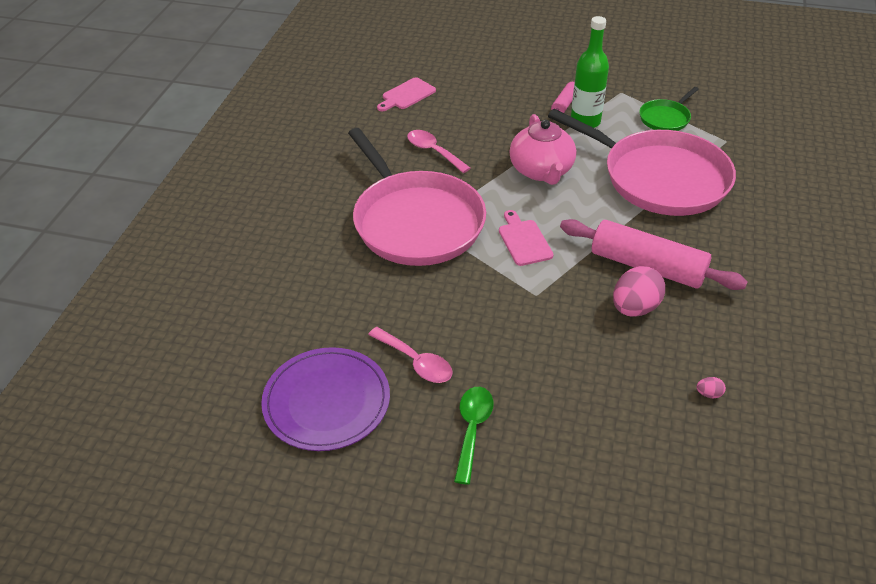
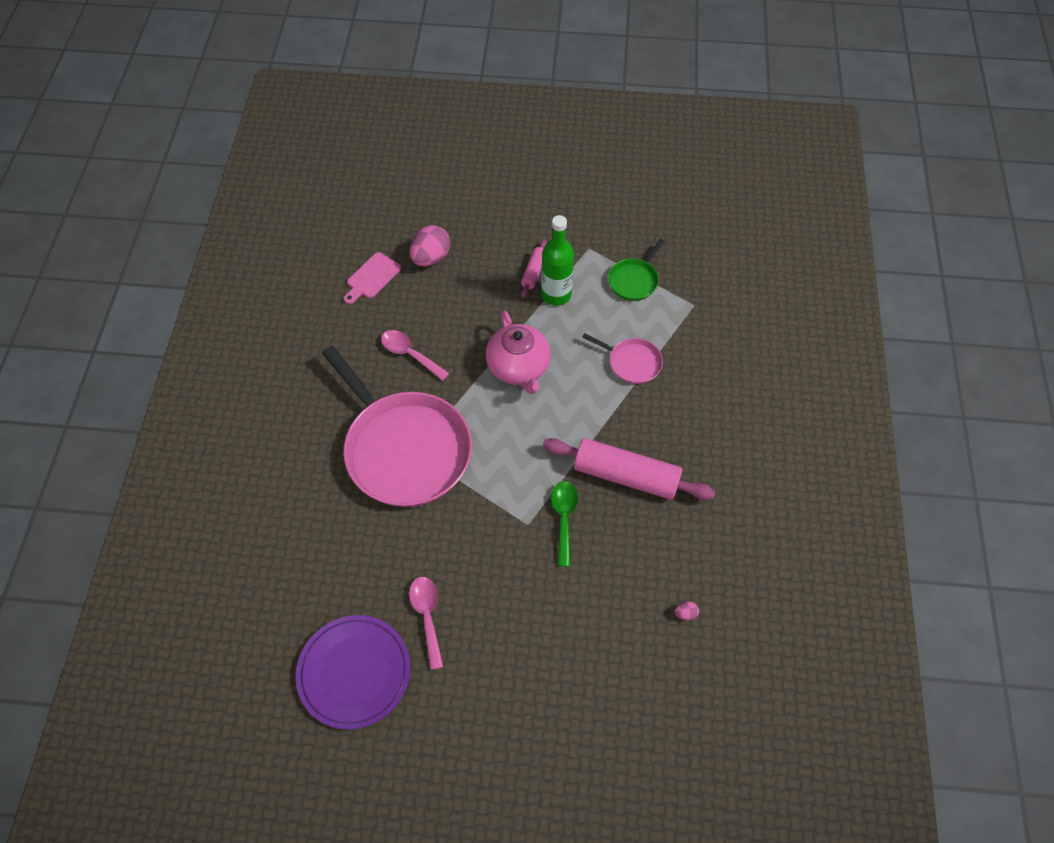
camera: 10 degrees left, 15 degrees up
pink spoon [368,327,453,383] -> pink spoon turned 135 degrees counterclockwise [409,577,444,670]
green spoon [454,387,494,485] -> green spoon moved to [551,481,578,567]
pink cutting board [499,210,553,266] -> none
pink pan [548,109,736,216] -> pink pan [582,333,663,384], size x0.44
pink egg [613,266,665,317] -> pink egg moved to [410,225,450,267]

